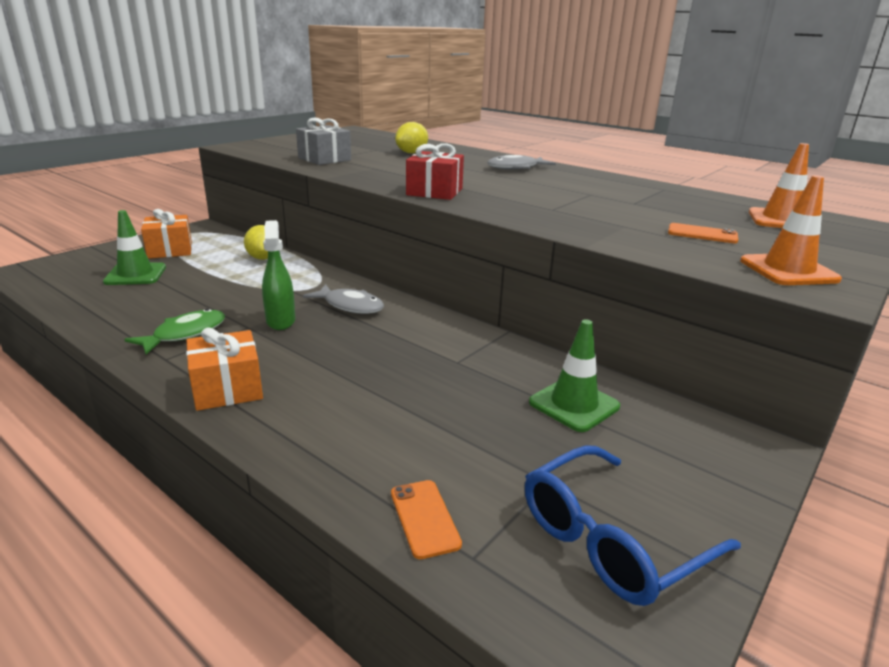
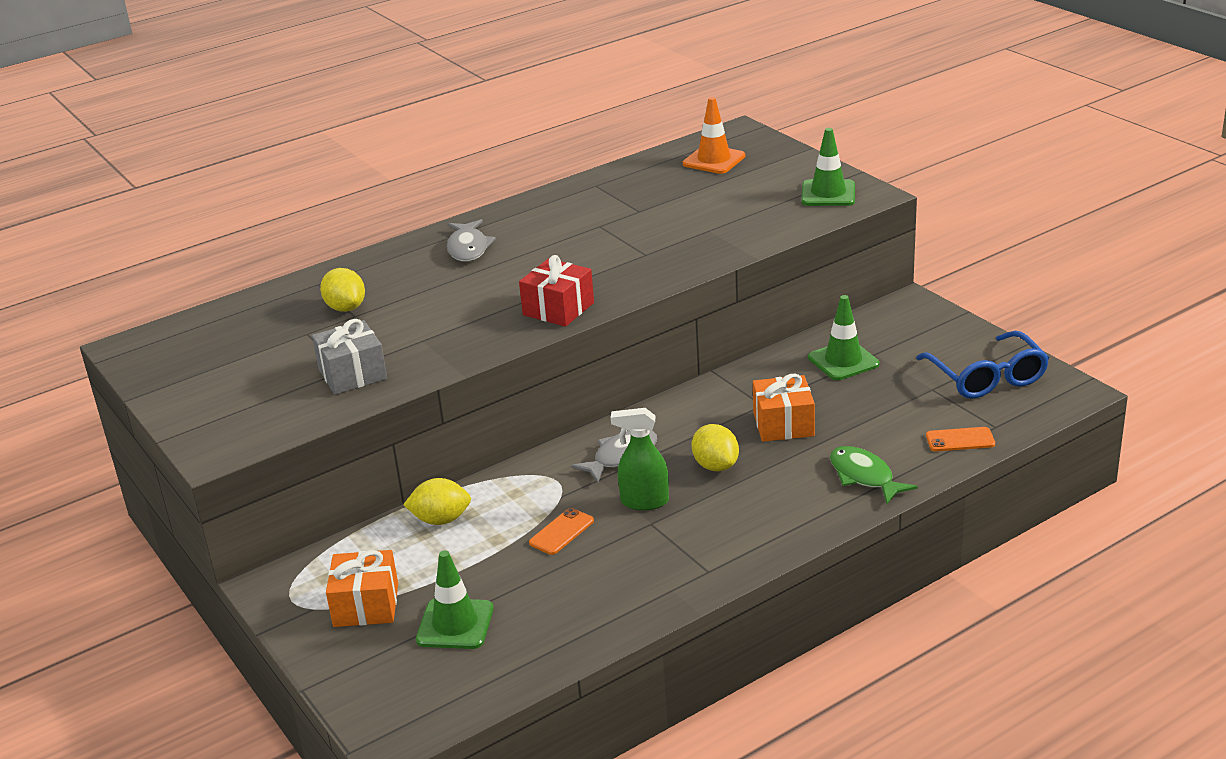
camera: 70 degrees left, 5 degrees up
green fish [124,309,225,355] -> green fish moved to [830,446,918,504]
orange gift [186,327,263,411] -> orange gift moved to [753,374,815,442]
orange phone [668,223,738,243] -> orange phone moved to [529,508,594,555]
orange traffic cone [740,175,842,285] -> green traffic cone [801,128,855,206]
none -> yellow lemon [691,424,739,471]

